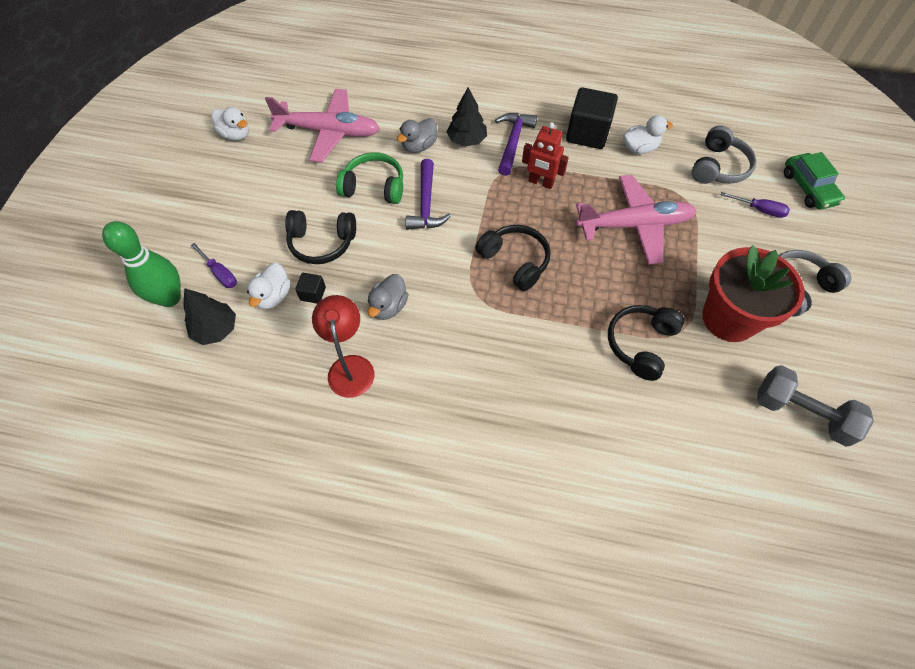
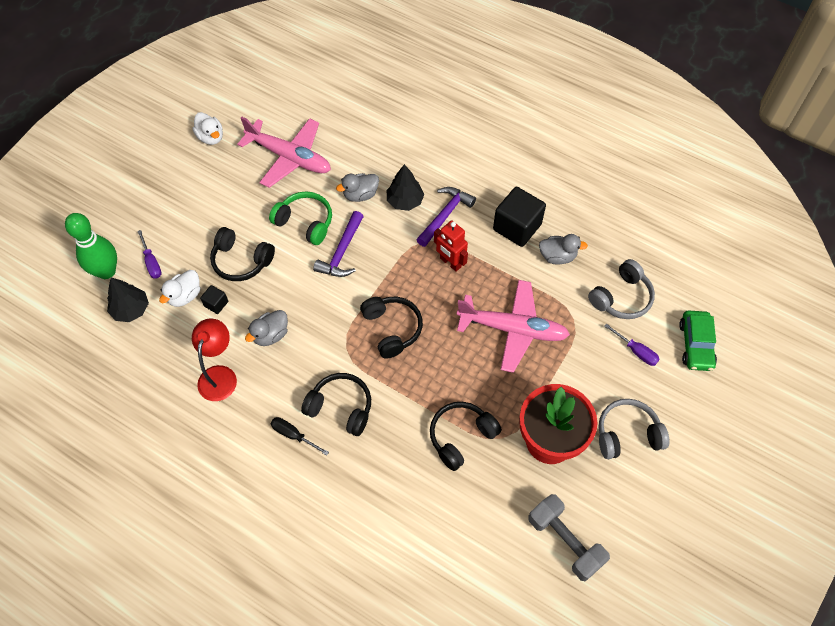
camera: 20 degrees right, 0 degrees up
white duck [623,115,673,154] -> grey duck [539,234,588,265]
none -> black screwdriver [271,417,329,456]
none -> black headphones [301,373,371,436]

